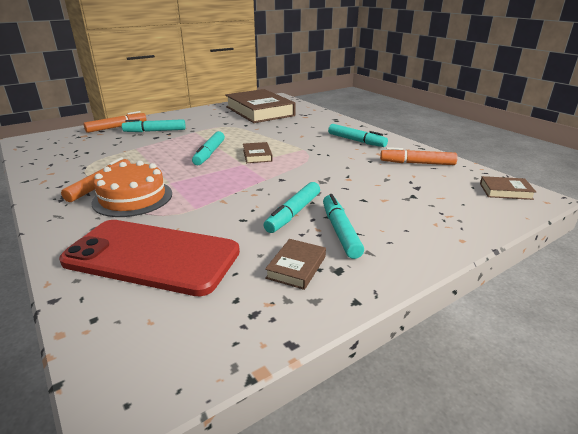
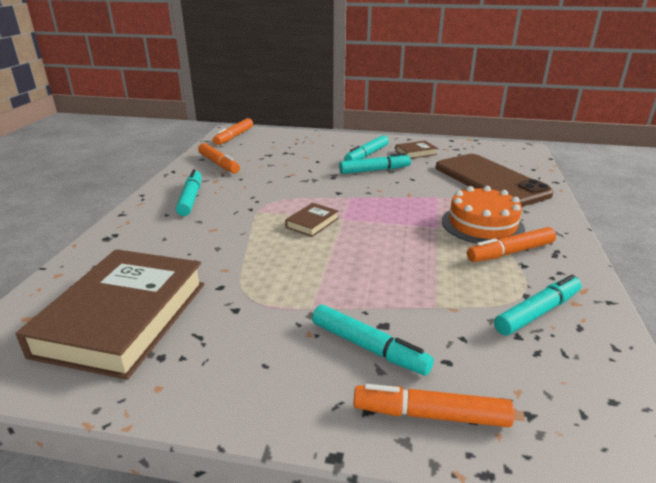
camera: 135 degrees left, 0 degrees up
red phone [59,220,240,296] -> brown phone [436,154,554,207]
turquoise marker [192,131,225,165] -> turquoise marker moved to [494,275,582,335]
brown book [480,176,536,200] -> orange marker [213,118,253,145]

